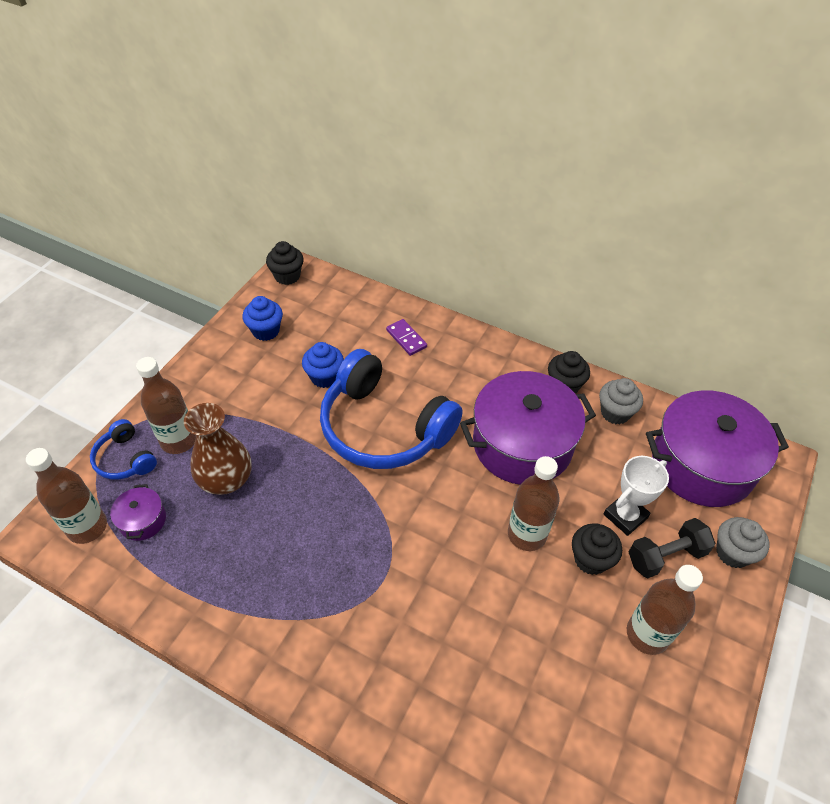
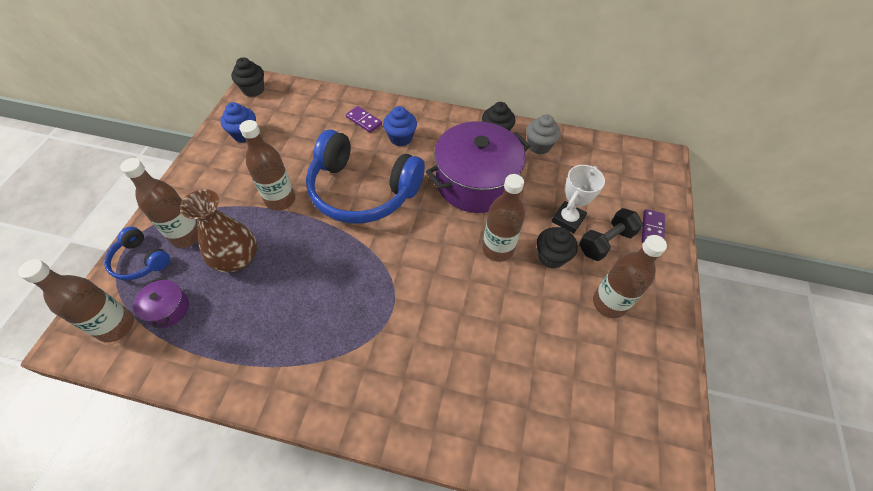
camera: 15 degrees left, 5 degrees up
blue cupcake [302,342,344,388] -> blue cupcake moved to [383,106,417,147]
purple pot [646,390,789,507] -> none
grey cupcake [716,517,769,568] -> purple domino [641,209,665,243]
none -> brown bottle [239,120,295,211]

